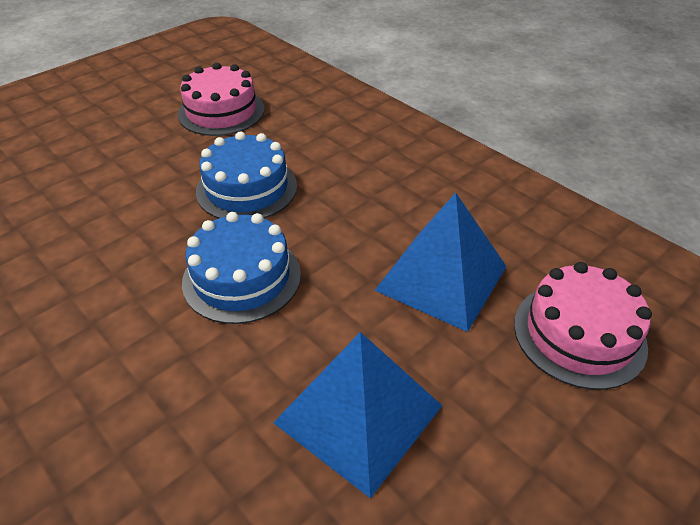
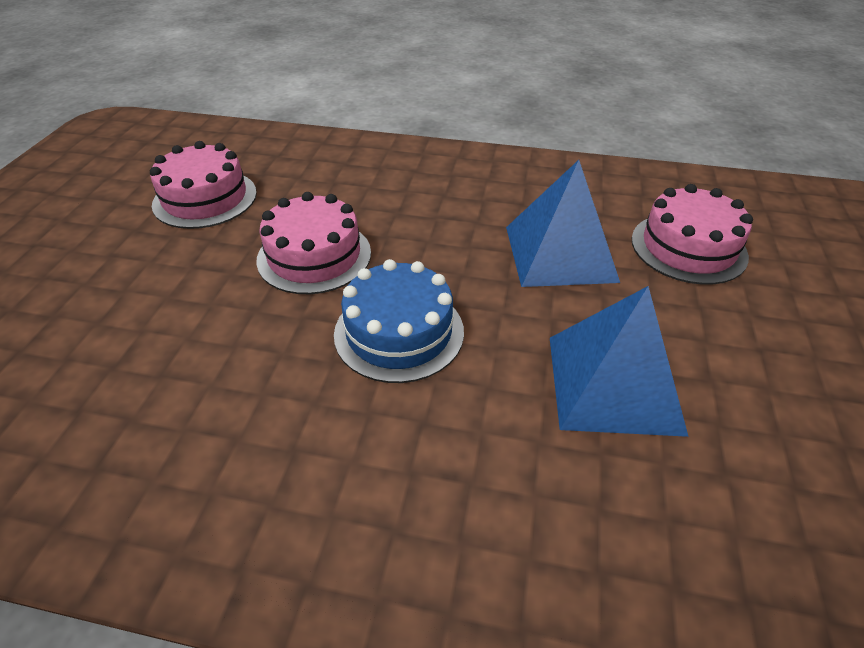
camera: 35 degrees left, 0 degrees up
blue cake [196,132,297,219] -> pink cake [256,192,371,294]

